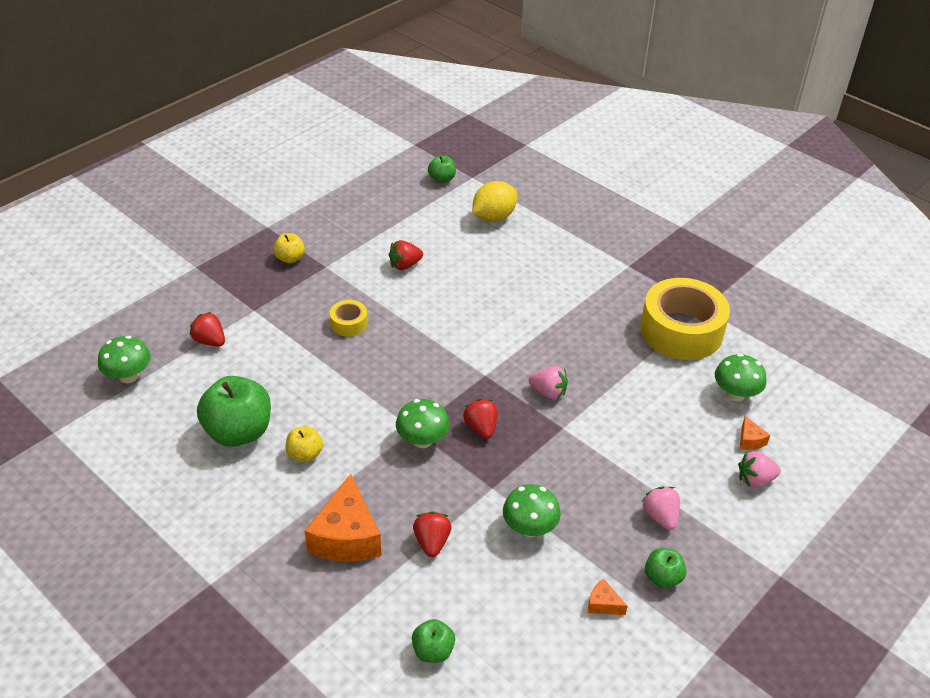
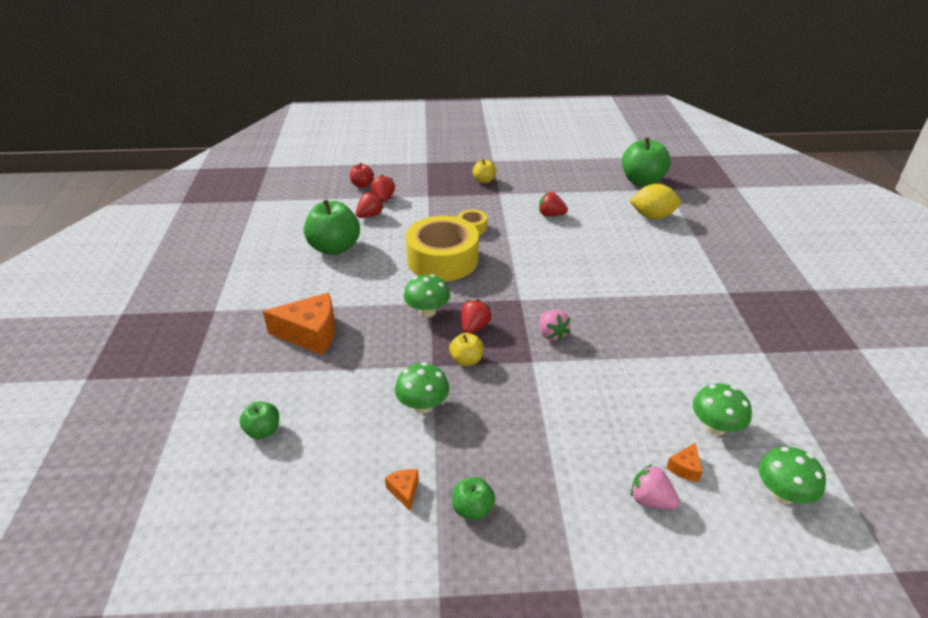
camera: 45 degrees right, 5 degrees down
green mushroom [98,336,151,383] -> green mushroom moved to [759,447,826,504]
yellow apple [286,426,323,462] -> yellow apple moved to [449,333,483,366]
orange cheese [304,474,382,562] -> orange cheese turned 135 degrees counterclockwise [263,293,335,355]
red strawberry [413,511,452,557] -> red strawberry moved to [356,192,384,218]
green apple [428,155,456,183] -> green apple [622,137,671,187], size x1.97
yellow tape [641,278,730,360] -> yellow tape moved to [406,216,479,281]
pink strawberry [642,486,680,530] -> none
none -> red apple [350,163,374,188]

